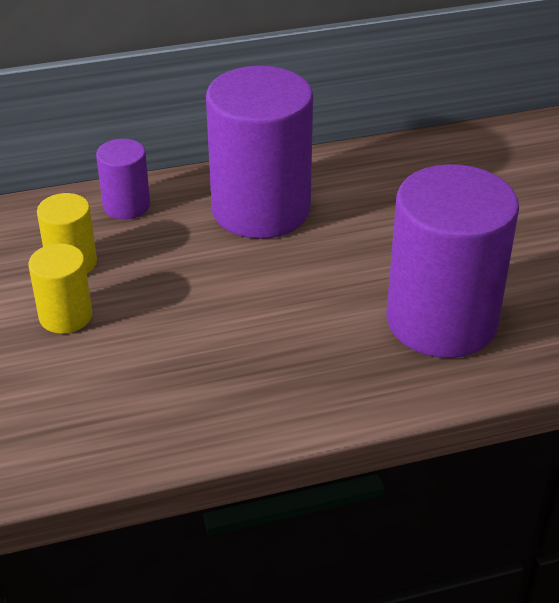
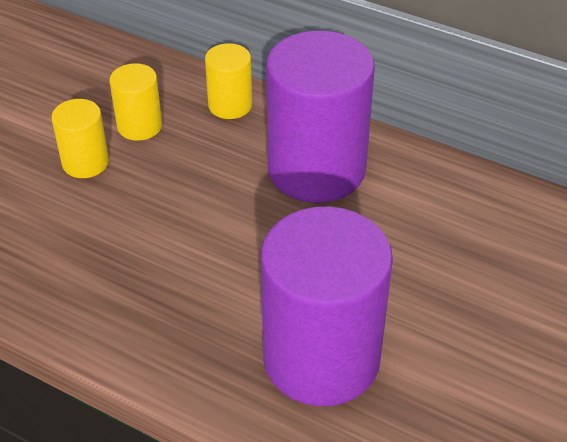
camera: 45 degrees right, 5 degrees up
purple cylinder [96,139,150,219] -> yellow cylinder [205,43,252,119]

